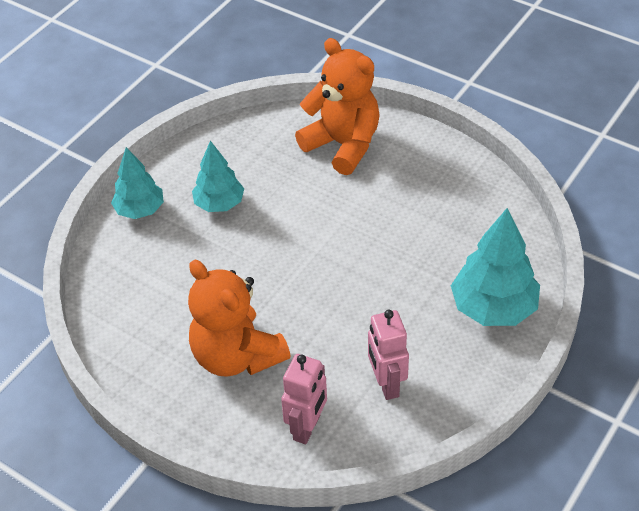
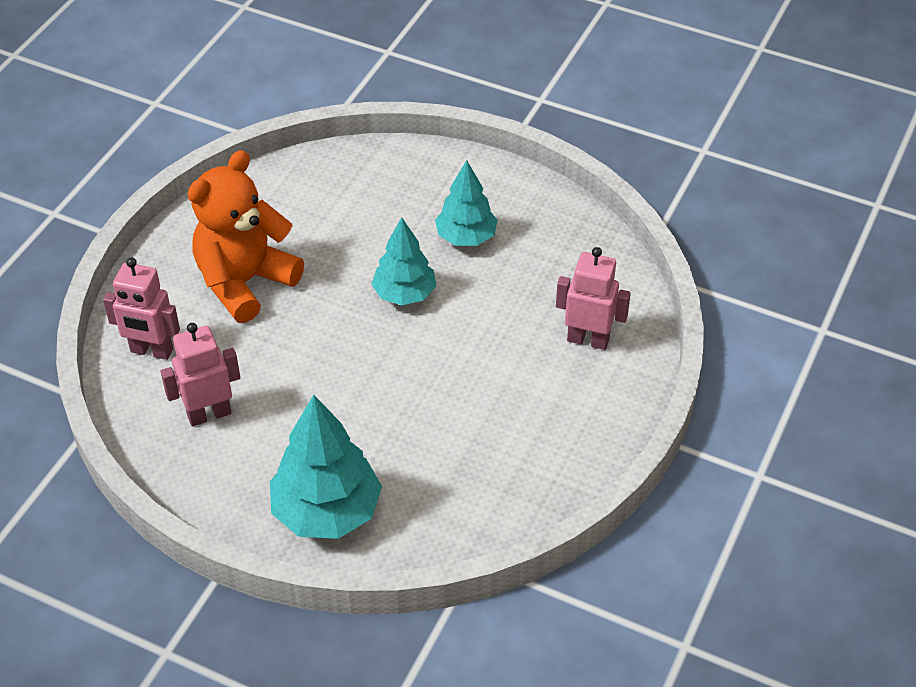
camera: 80 degrees right, 0 degrees up
turquoise tree [111,147,164,219] -> turquoise tree moved to [371,217,436,305]
orange teddy bear [295,38,380,175] -> pink robot [556,247,631,350]

